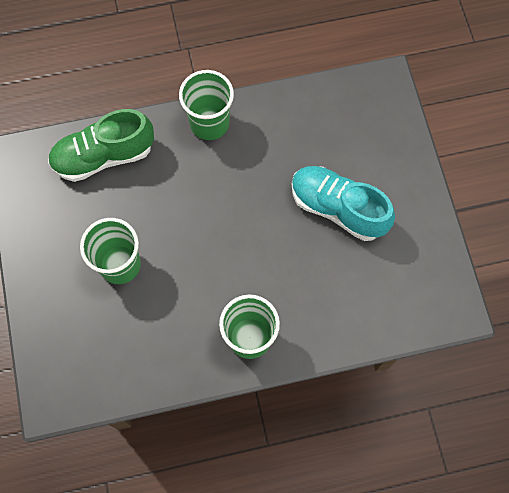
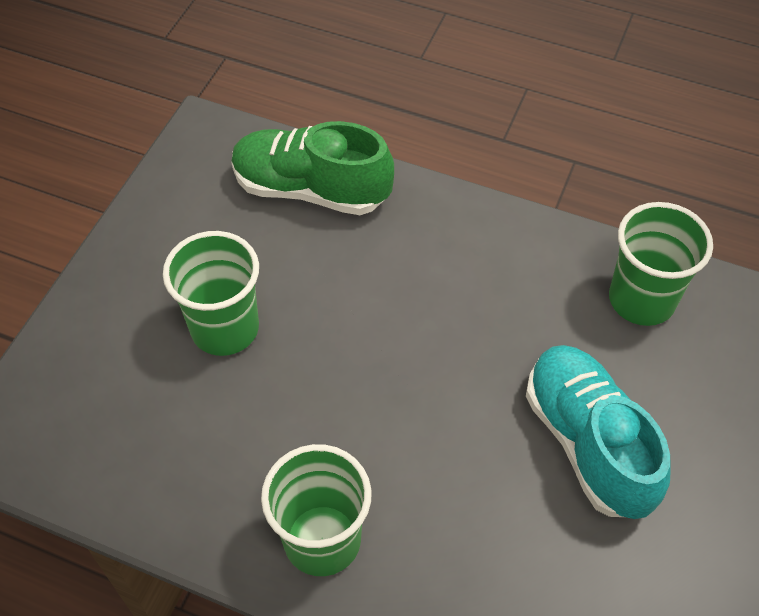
camera: 35 degrees right, 15 degrees down
green cup [179,70,234,140] -> green cup moved to [609,202,713,326]

